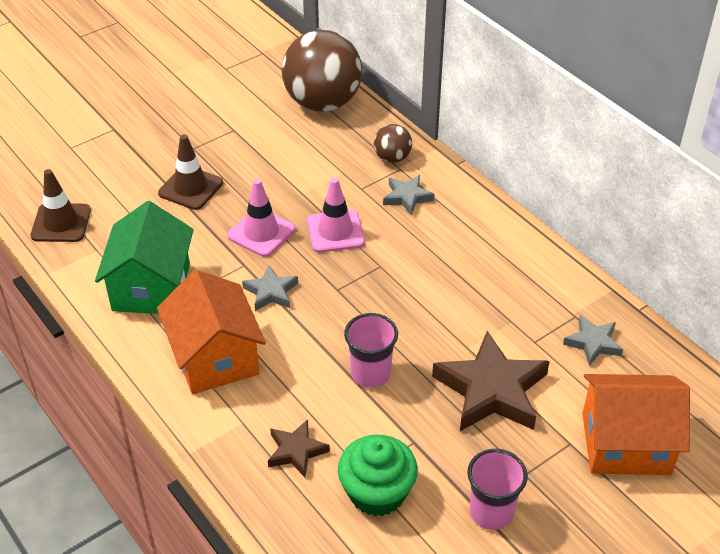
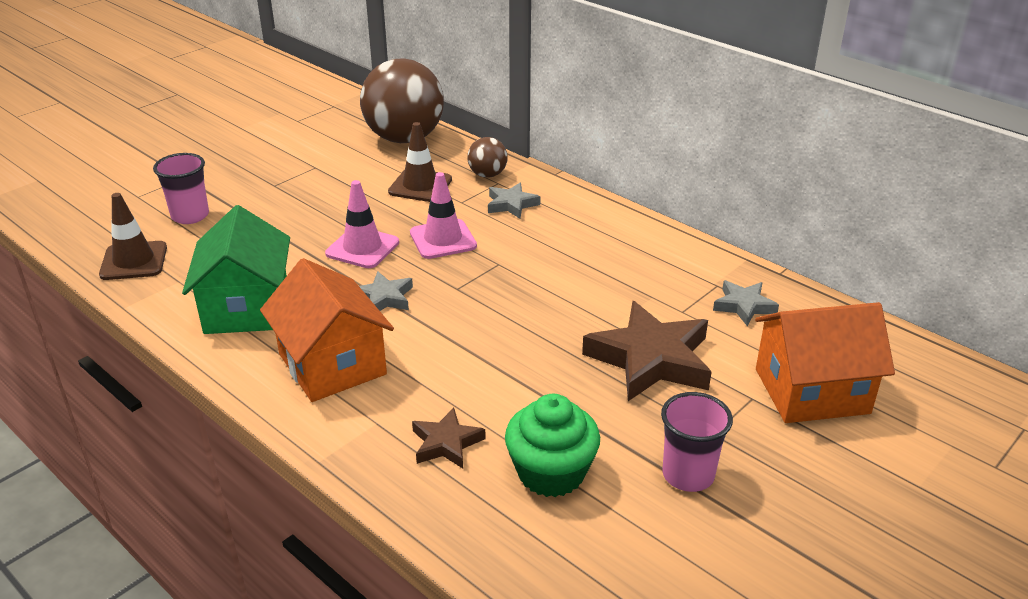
camera: 10 degrees left, 10 degrees down
brown traffic cone [158,134,223,210] -> brown traffic cone moved to [388,122,452,202]
pink cup [344,313,398,388] -> pink cup moved to [153,153,209,224]

